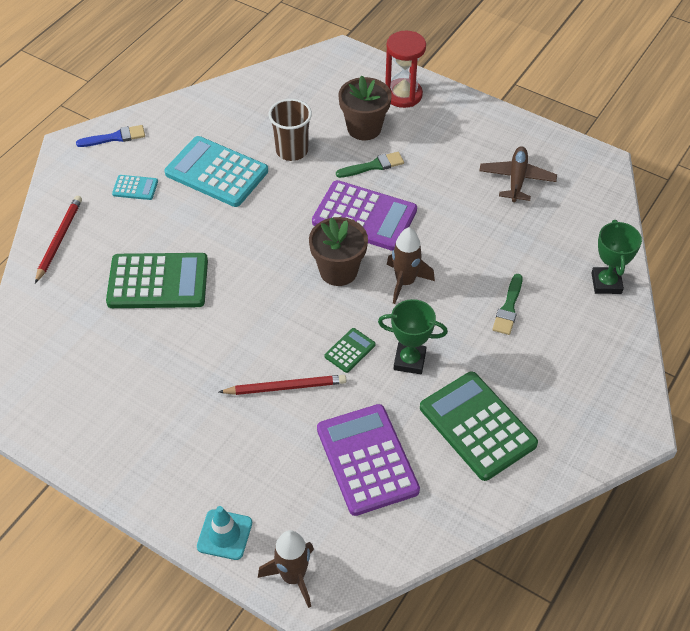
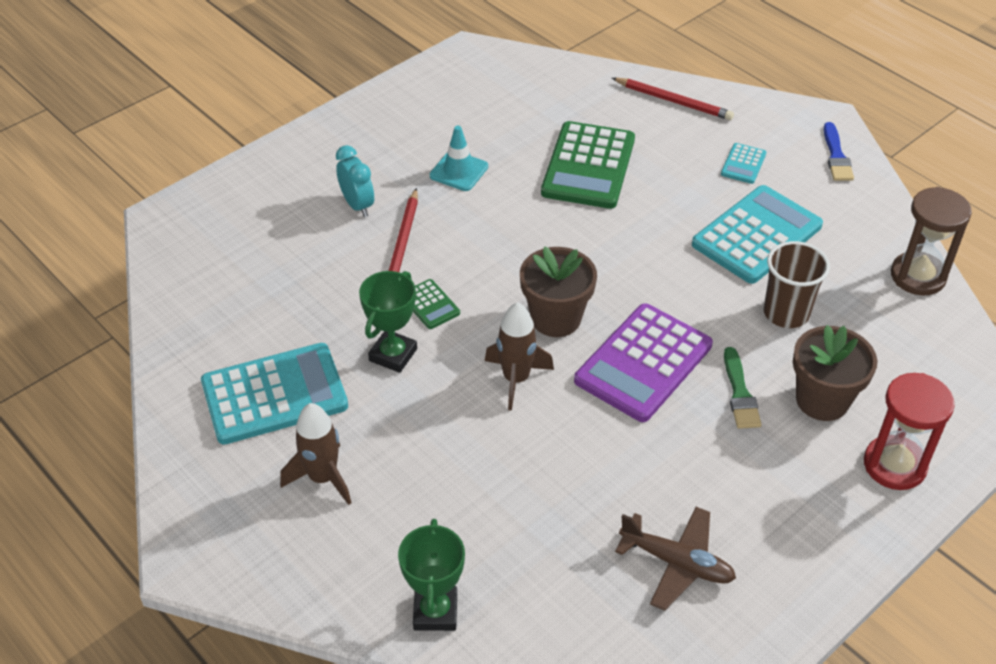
camera: 105 degrees right, 5 degrees down
turquoise traffic cone [197,506,252,560] -> turquoise traffic cone moved to [430,126,488,191]
brown rocket [258,530,314,608] -> brown rocket moved to [280,403,351,505]
purple calculator [317,404,420,516] -> none
green calculator [420,372,538,481] -> turquoise calculator [201,343,348,445]
green brush [492,274,523,335] -> none
green trophy [591,220,642,294] -> green trophy turned 75 degrees clockwise [398,519,465,631]
none -> turquoise clock [336,145,374,217]
none -> brown hourglass [891,187,972,295]

